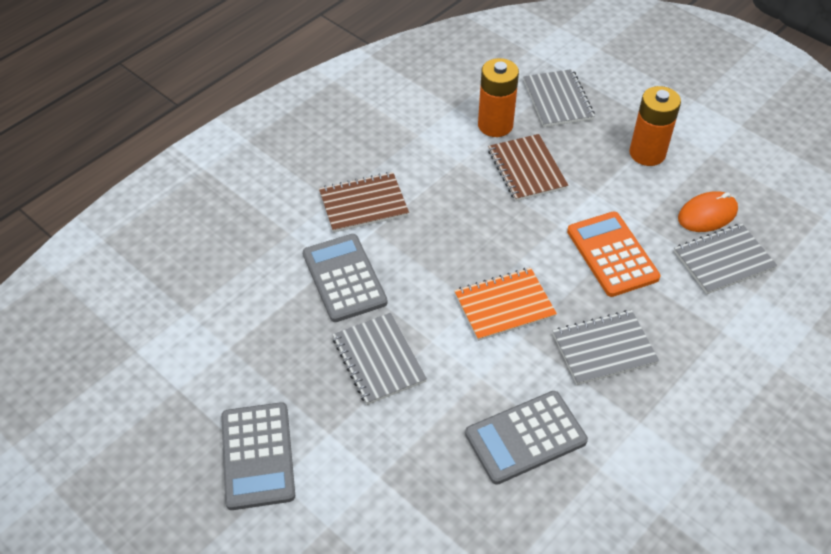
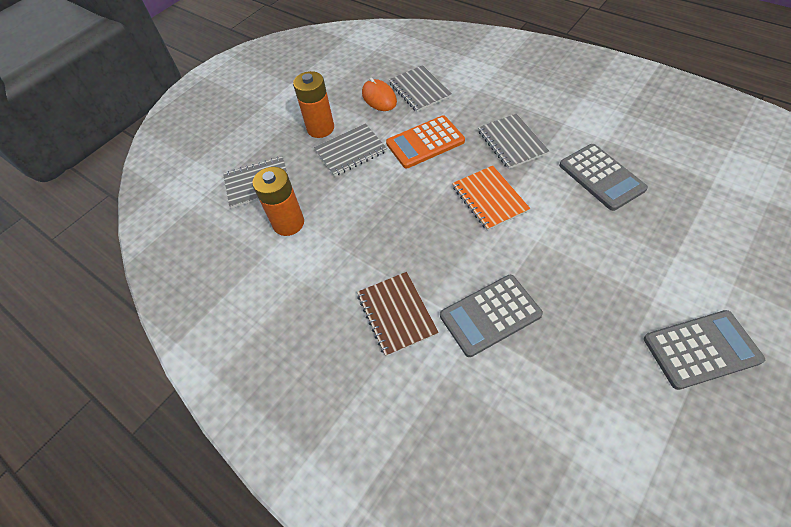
camera: 90 degrees left, 5 degrees up
grey notebook [332,313,427,405] -> grey notebook moved to [314,123,387,177]
brown notebook [488,134,569,201] -> none

